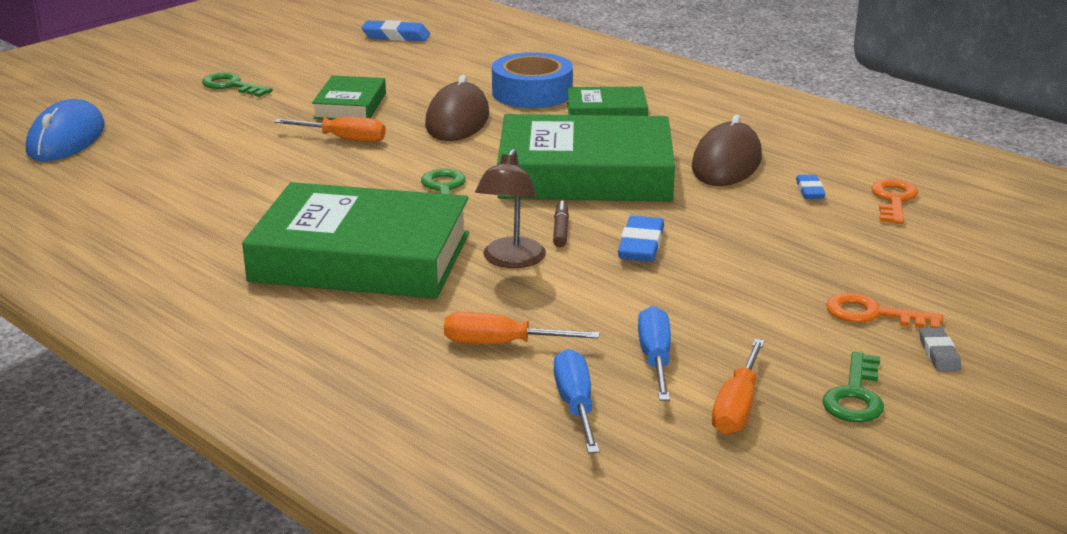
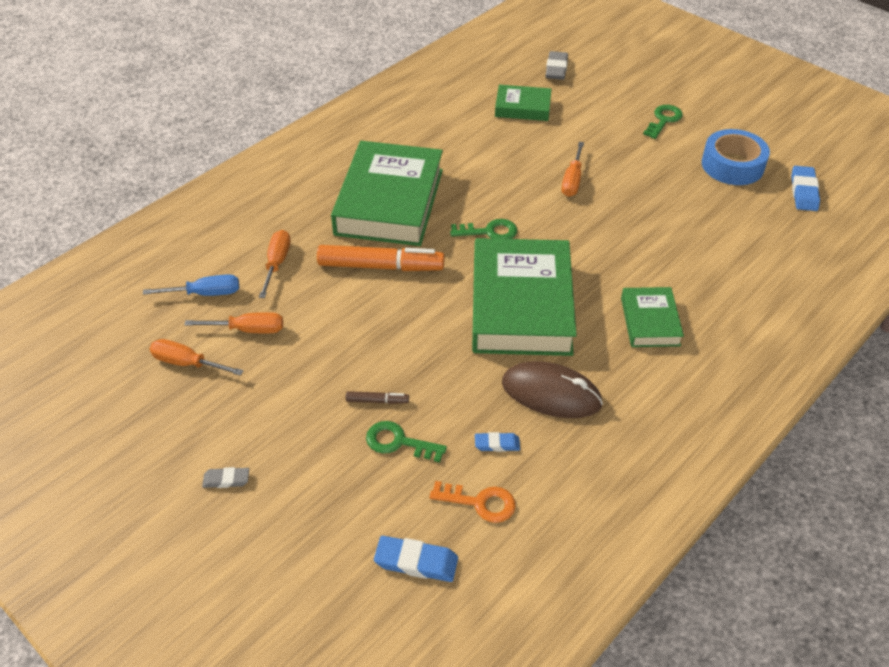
camera: 90 degrees right, 20 degrees up
blue mouse [26,99,105,162] -> grey eraser [546,51,568,80]
green book [312,76,386,120] -> green book moved to [495,85,551,121]
brown mouse [425,75,489,141] -> none
brown lamp [475,149,546,268] -> orange marker [317,245,444,271]
blue tape [492,52,573,108] -> blue tape moved to [702,129,770,185]
brown marker [553,200,569,247] -> brown marker moved to [346,391,409,404]
blue eraser [618,216,664,262] -> blue eraser moved to [374,536,458,582]
blue screwdriver [638,306,671,401] -> orange screwdriver [184,312,283,334]
green key [822,352,884,423] -> green key moved to [366,421,447,463]
orange key [826,293,943,328] -> none

